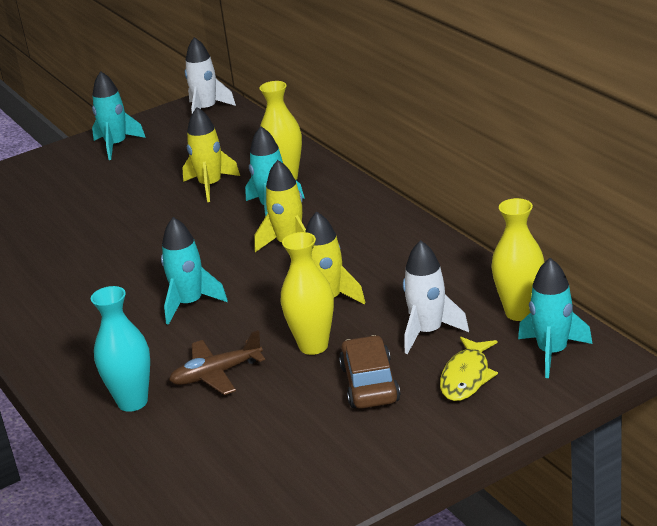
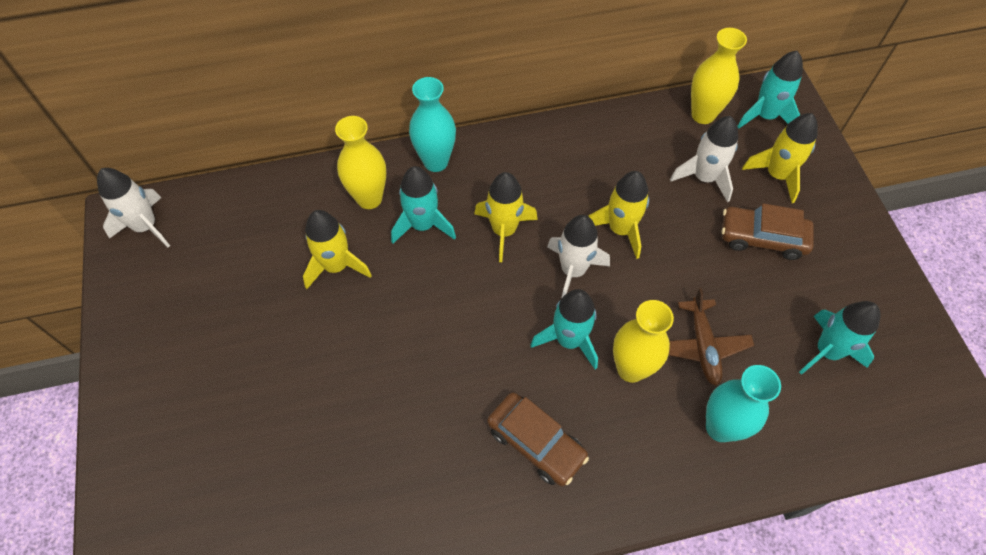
camera: 75 degrees left, 30 degrees up
turquoise rocket [92,71,146,160] -> turquoise rocket moved to [799,301,880,375]
yellow vase [281,232,334,355] -> yellow vase moved to [613,300,674,383]
yellow fish [440,337,498,401] -> yellow rocket [742,113,818,203]
none -> turquoise vase [409,77,456,172]
none -> brown car [487,392,589,486]
none -> white rocket [547,215,610,297]

